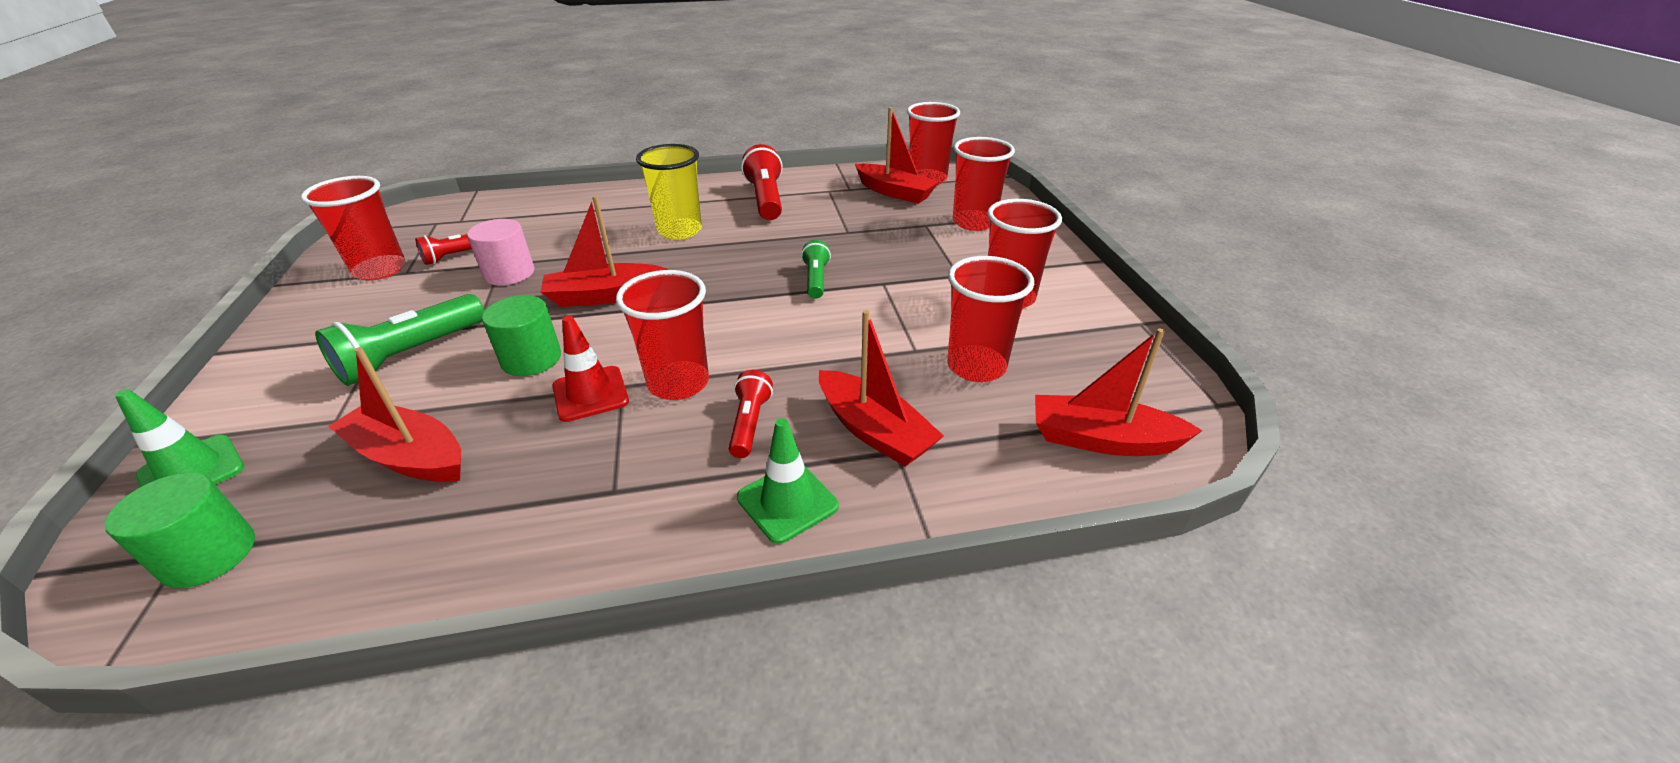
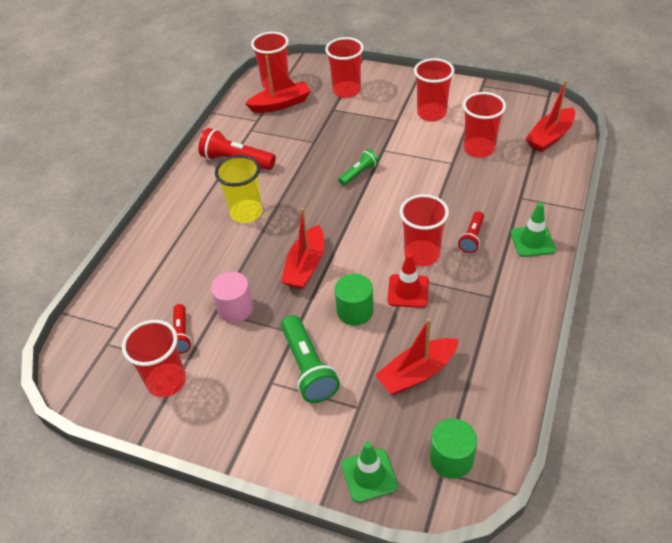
camera: 55 degrees left, 10 degrees up
red flashlight [728,370,773,458] -> red flashlight turned 105 degrees counterclockwise [458,211,484,253]
green flashlight [801,240,831,299] -> green flashlight turned 105 degrees clockwise [338,149,379,186]
red boat [819,310,944,466] -> none

